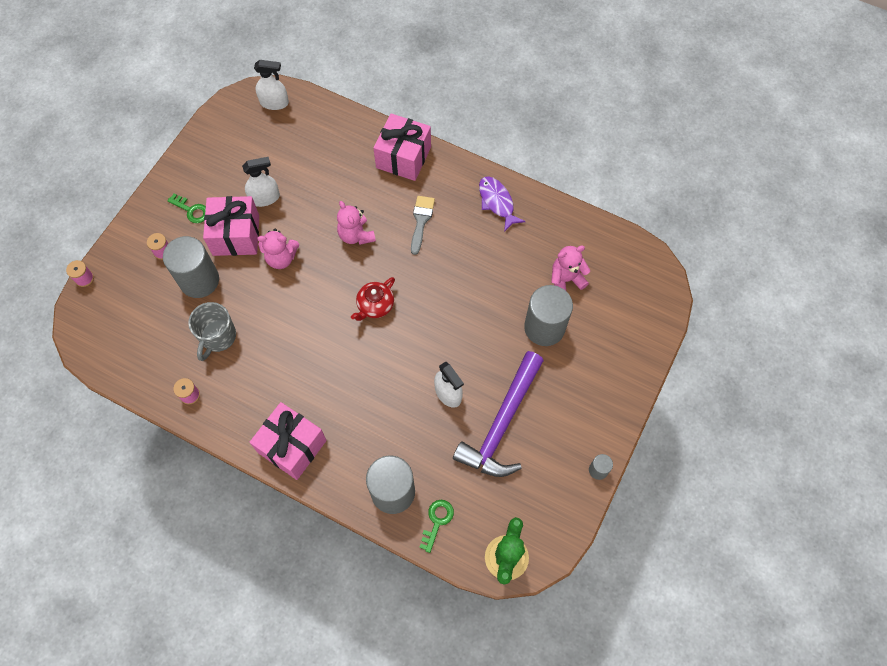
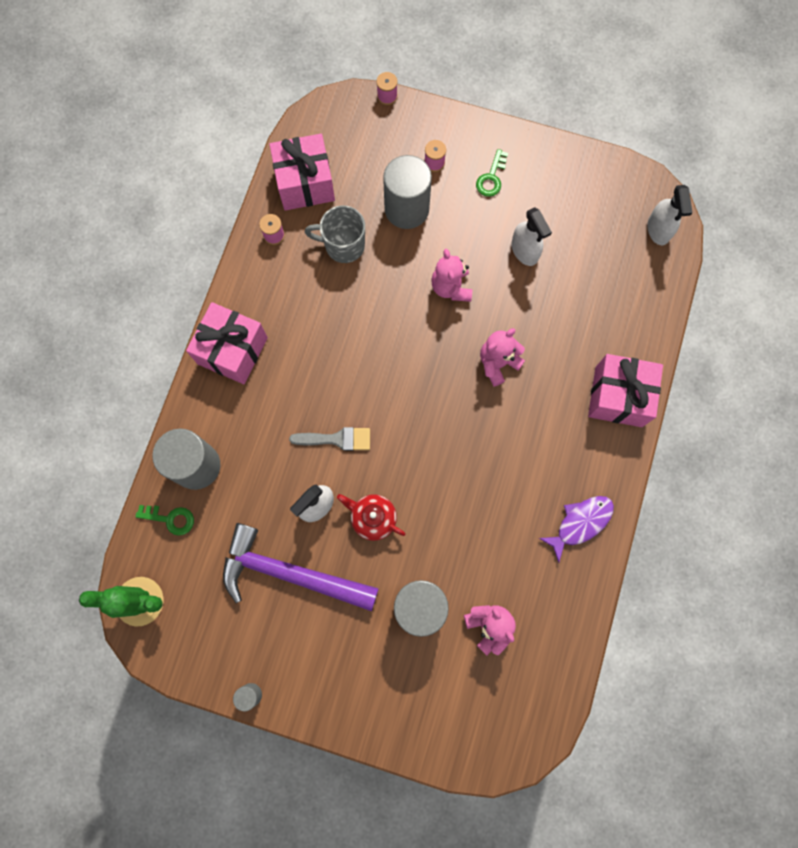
camera: 80 degrees right, 10 degrees up
pink gift [203,196,259,256] -> pink gift moved to [269,134,335,211]
red teapot [351,277,395,321] -> red teapot moved to [337,494,406,541]
grey brush [411,196,435,255] -> grey brush moved to [289,427,370,451]

